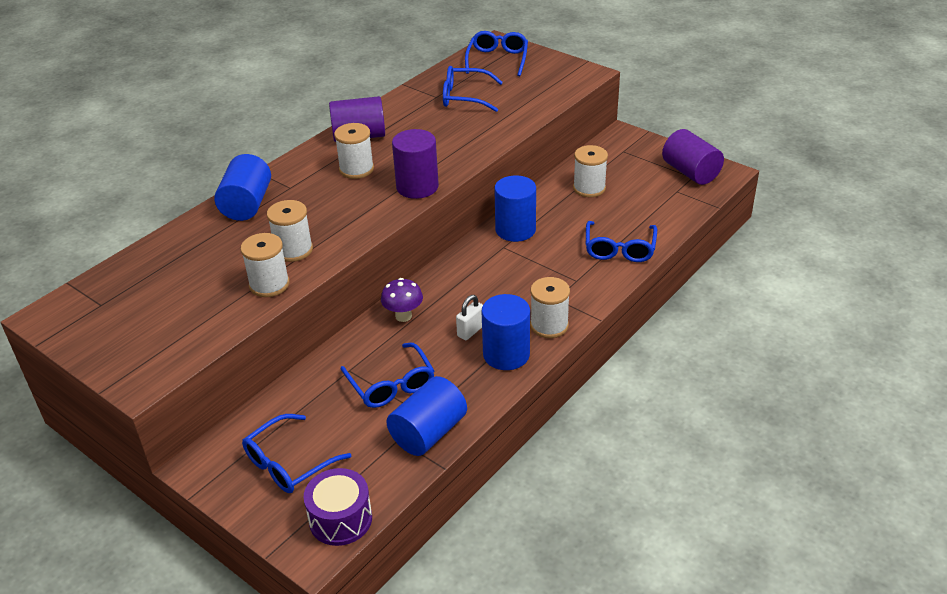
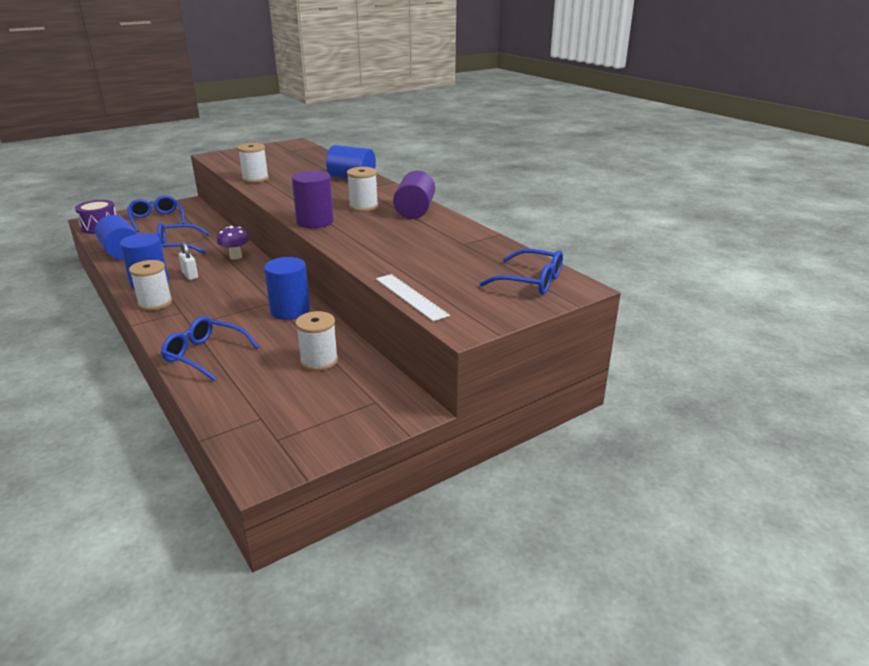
camera: 105 degrees right, 10 degrees down
white spool [267,200,313,262] -> none
blue glasses [443,66,503,112] -> none
purple cylinder [662,129,724,185] -> none
none -> white ruler [376,274,450,322]

